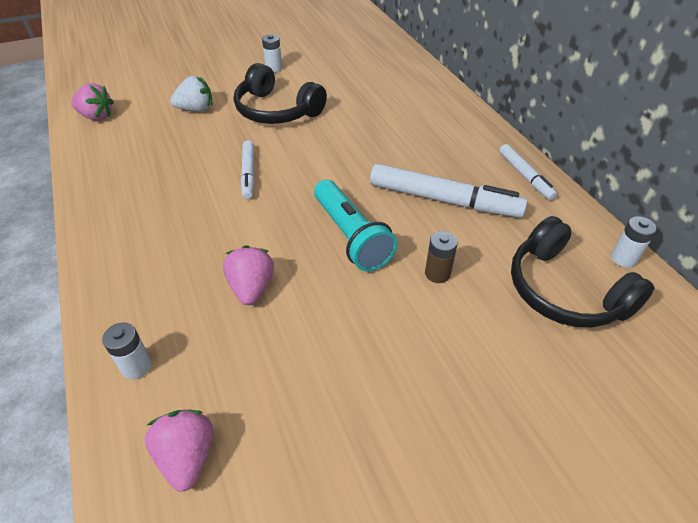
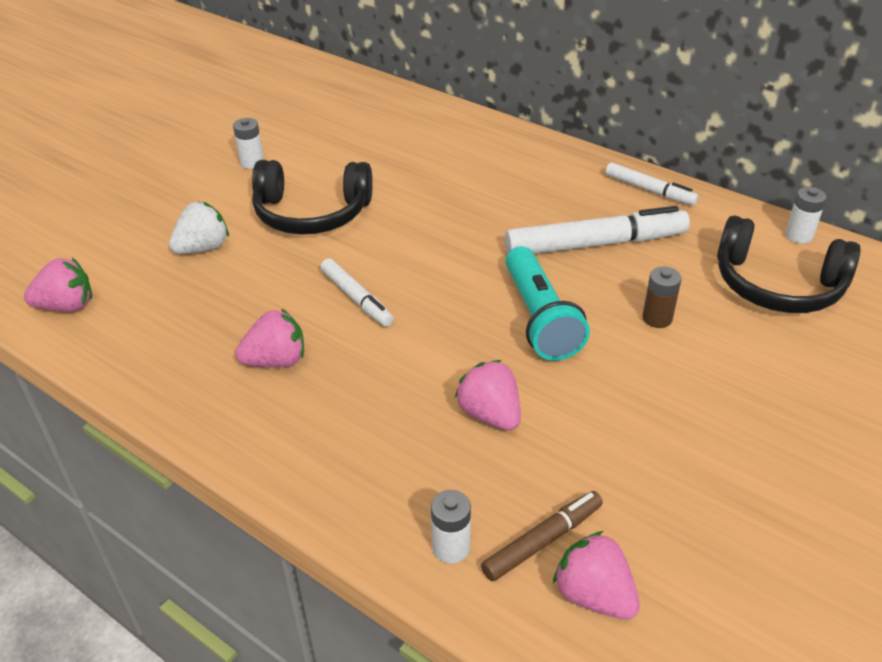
camera: 30 degrees left, 5 degrees down
turquoise flashlight [314,180,397,271] -> turquoise flashlight turned 45 degrees clockwise [505,246,590,361]
none -> pink strawberry [235,309,304,367]
none -> brown marker [481,491,603,581]

